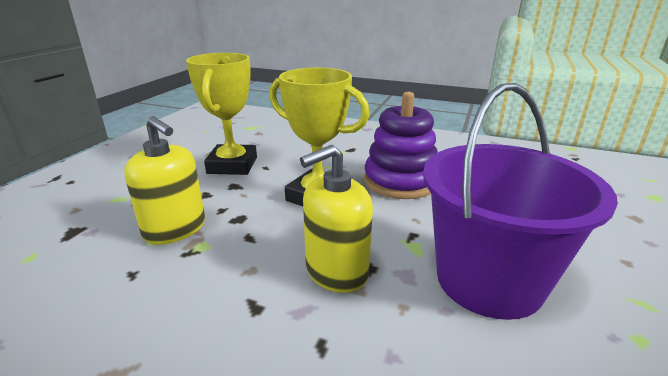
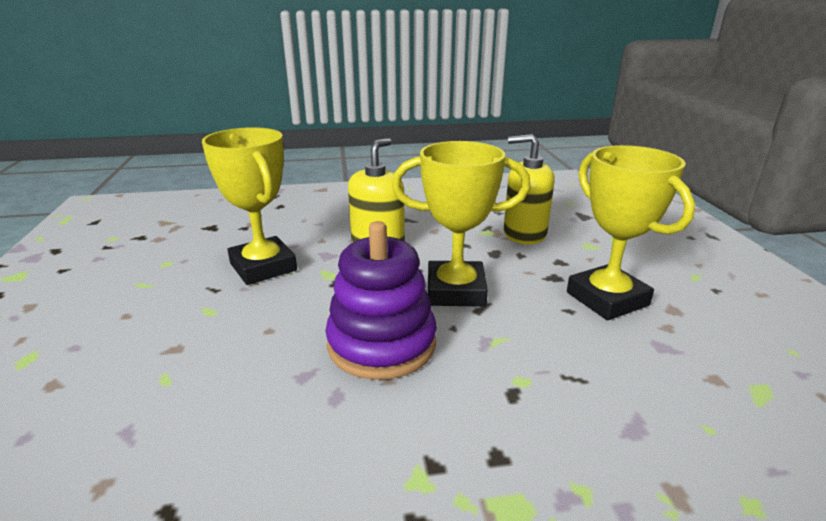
camera: 150 degrees right, 0 degrees up
purple bucket [423,83,618,320] -> yellow trophy [202,127,297,285]

